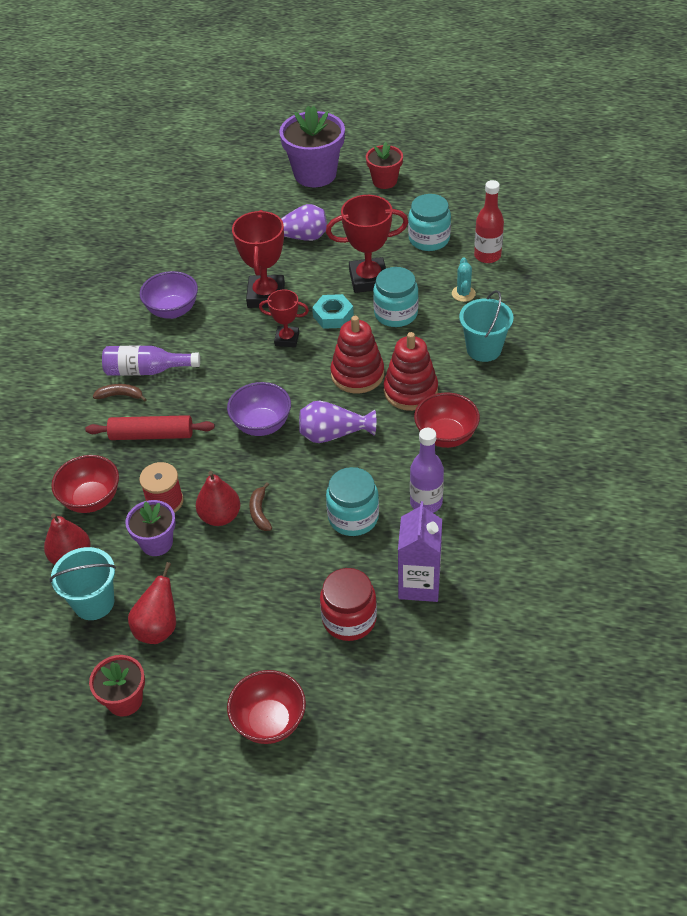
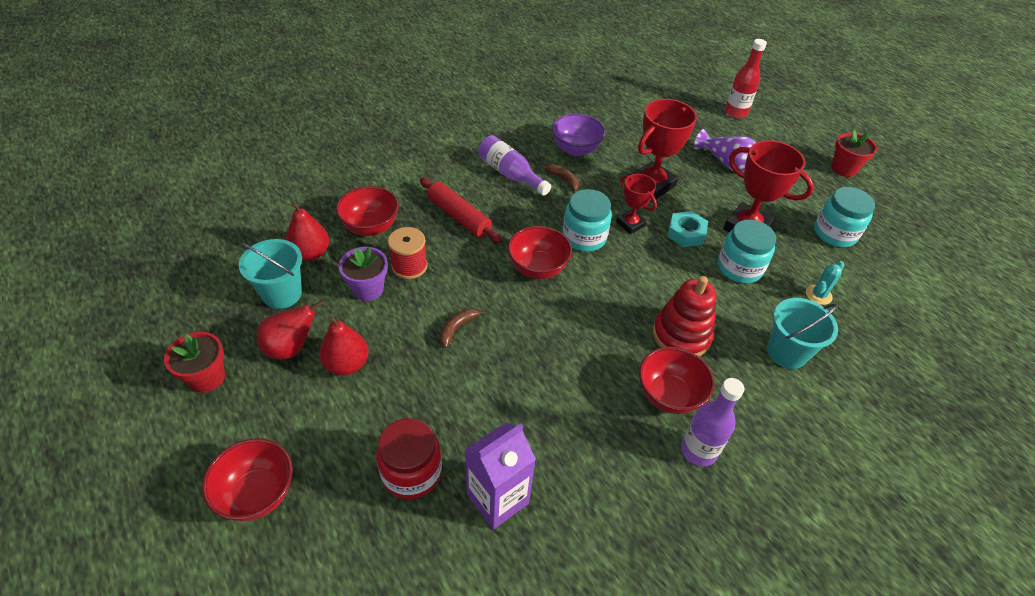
camera: 40 degrees right, 0 degrees up
brown banana [93,384,147,401] -> brown banana moved to [544,164,579,193]
red pear [196,471,240,526] -> red pear moved to [319,316,369,375]
purple bowl [227,382,291,436] -> red bowl [508,226,572,279]
purple flower pot [279,106,345,187] -> none
purple vase [299,401,376,443] -> none
turquoise jar [326,467,379,536] -> turquoise jar moved to [562,189,612,252]
red stacking toy [331,316,384,393] -> none
purple bottle [410,428,444,513] -> purple bottle moved to [681,378,745,467]
red bottle [474,180,504,263] -> red bottle moved to [725,39,767,119]

